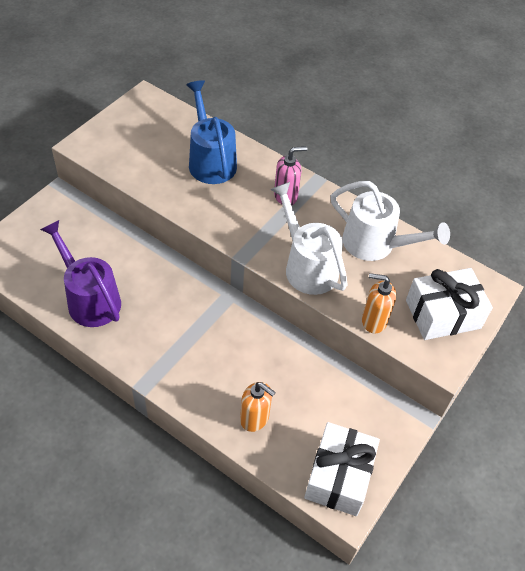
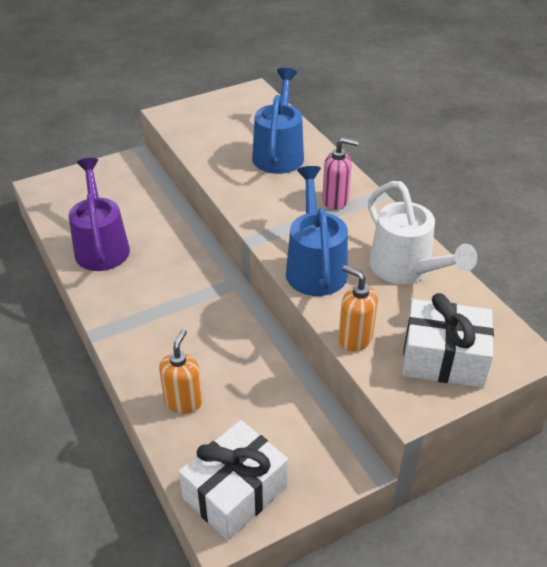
camera: 30 degrees right, 10 degrees down
orange soap dispenser [240,382,276,432] -> orange soap dispenser turned 135 degrees counterclockwise [159,329,202,414]
white watering can [270,182,348,295] -> blue watering can [286,166,348,296]

